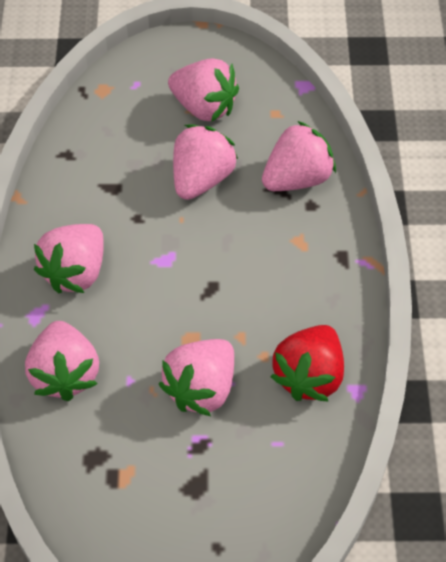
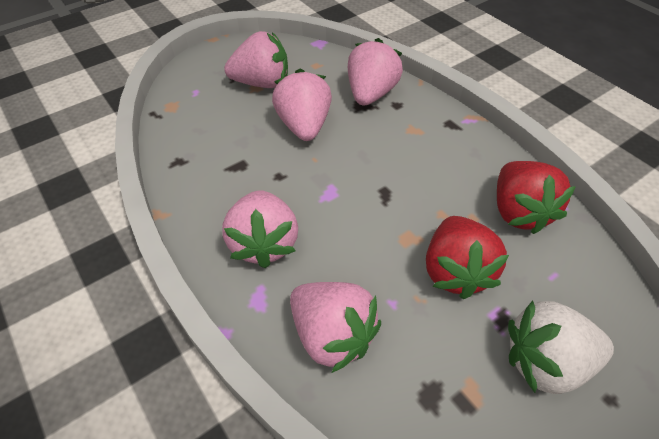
camera: 35 degrees left, 5 degrees down
pink strawberry [159,339,234,416] -> red strawberry [426,216,509,299]
none -> white strawberry [508,301,614,394]

